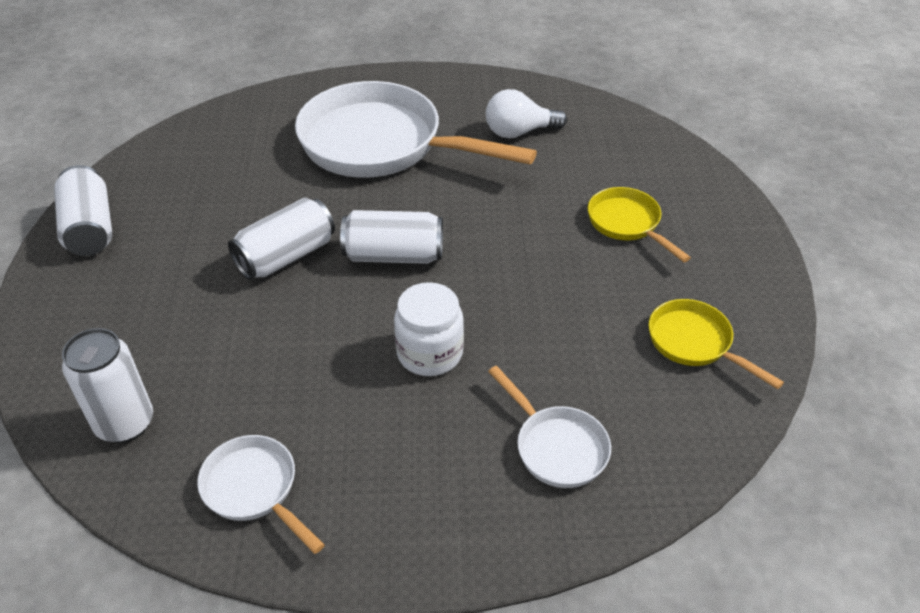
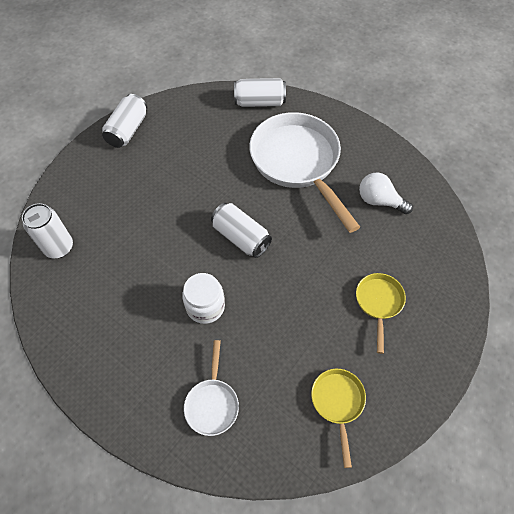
camera: 40 degrees right, 15 degrees up
white pan [197,435,325,554] -> none
white can [228,198,335,280] -> white can moved to [234,78,286,107]

